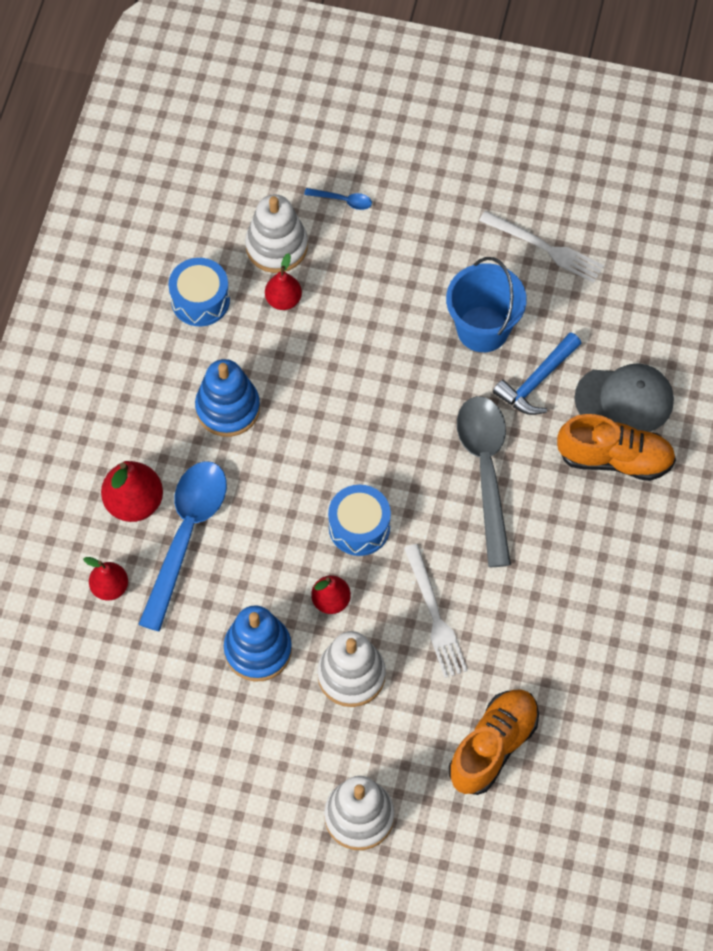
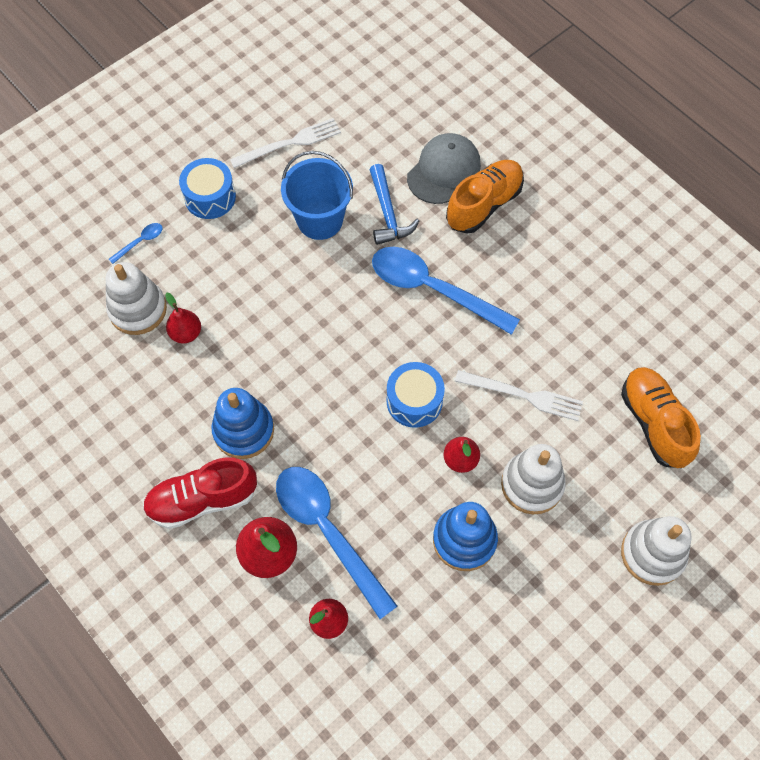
camera: 55 degrees left, 0 degrees up
blue drum [169,258,230,326] -> blue drum moved to [179,158,236,219]
grey spoon [457,396,511,567] -> blue spoon [372,247,520,335]
none -> red shoe [143,457,257,529]

